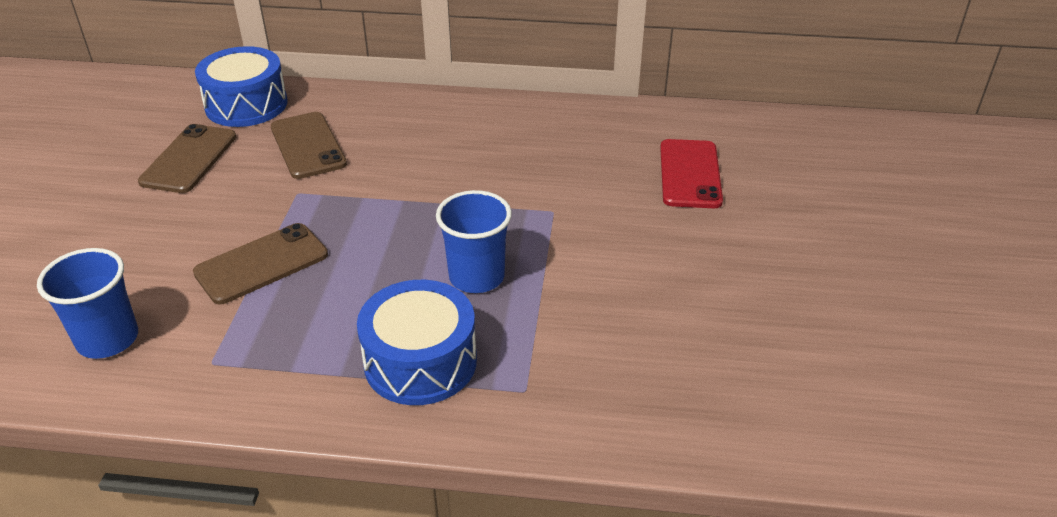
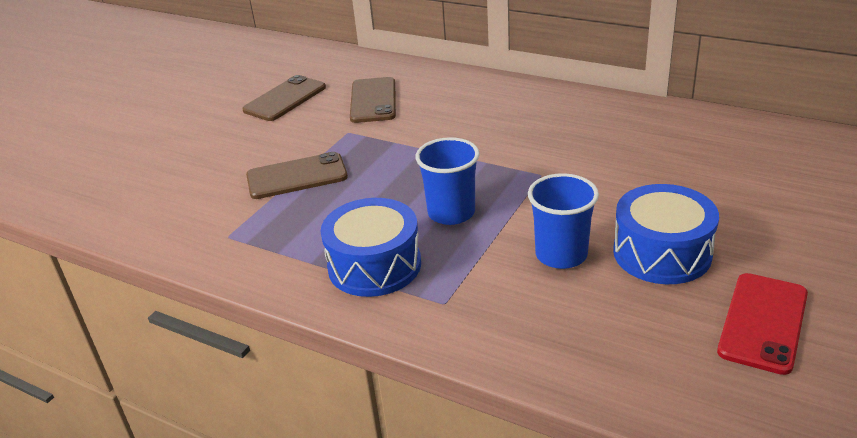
camera: 25 degrees right, 5 degrees down
blue cup [37,248,138,359] -> blue cup moved to [528,173,599,269]
blue drum [195,46,288,127] -> blue drum moved to [613,184,719,284]
red phone [660,139,723,208] -> red phone moved to [717,273,808,375]

